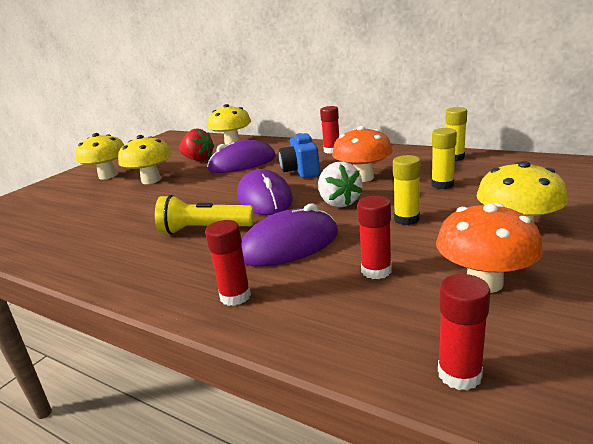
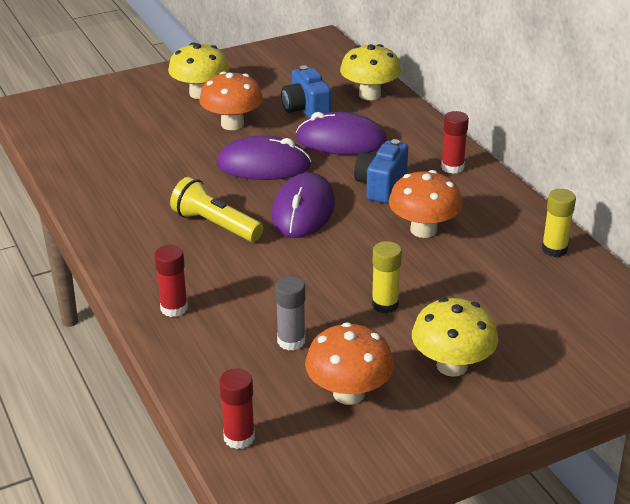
camera: 30 degrees right, 10 degrees up
yellow mushroom [118,135,172,184] -> orange mushroom [199,72,263,130]
red strawberry [179,129,215,161] -> blue camera [281,65,331,119]
purple mouse [241,204,338,266] -> purple mouse moved to [217,135,311,180]
white strawberry [318,162,363,207] -> none
red glue stick [357,196,392,279] -> grey glue stick [275,276,305,351]
yellow glue stick [431,128,457,189] -> none

